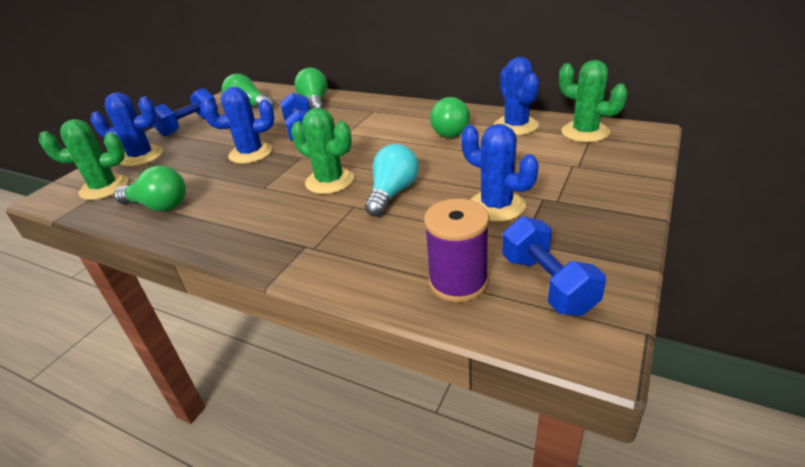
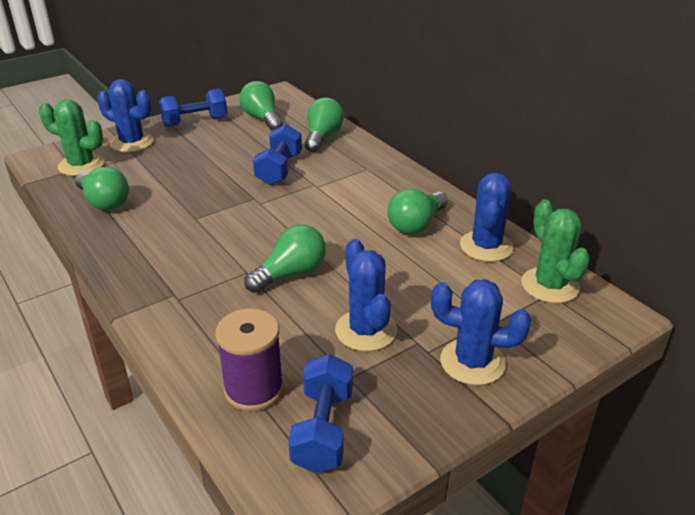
camera: 25 degrees right, 0 degrees up
blue cactus [201,87,274,164] -> blue cactus moved to [431,279,531,385]
green cactus [291,108,354,194] -> none
turquoise light bulb [365,144,419,217] -> green light bulb [244,225,326,293]

